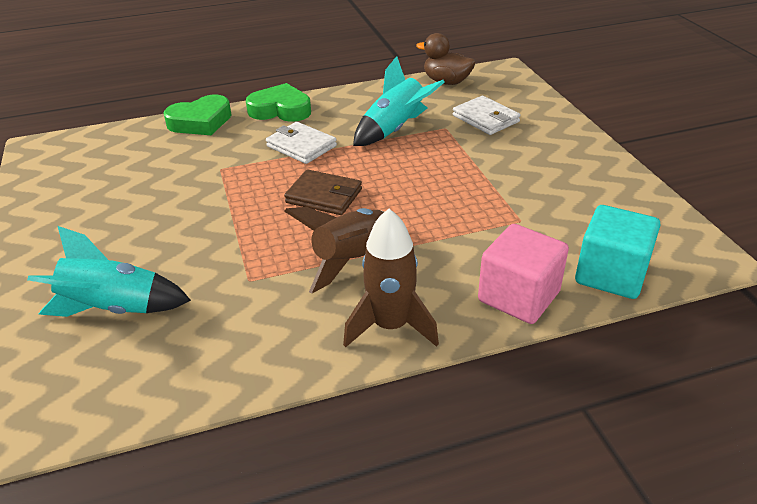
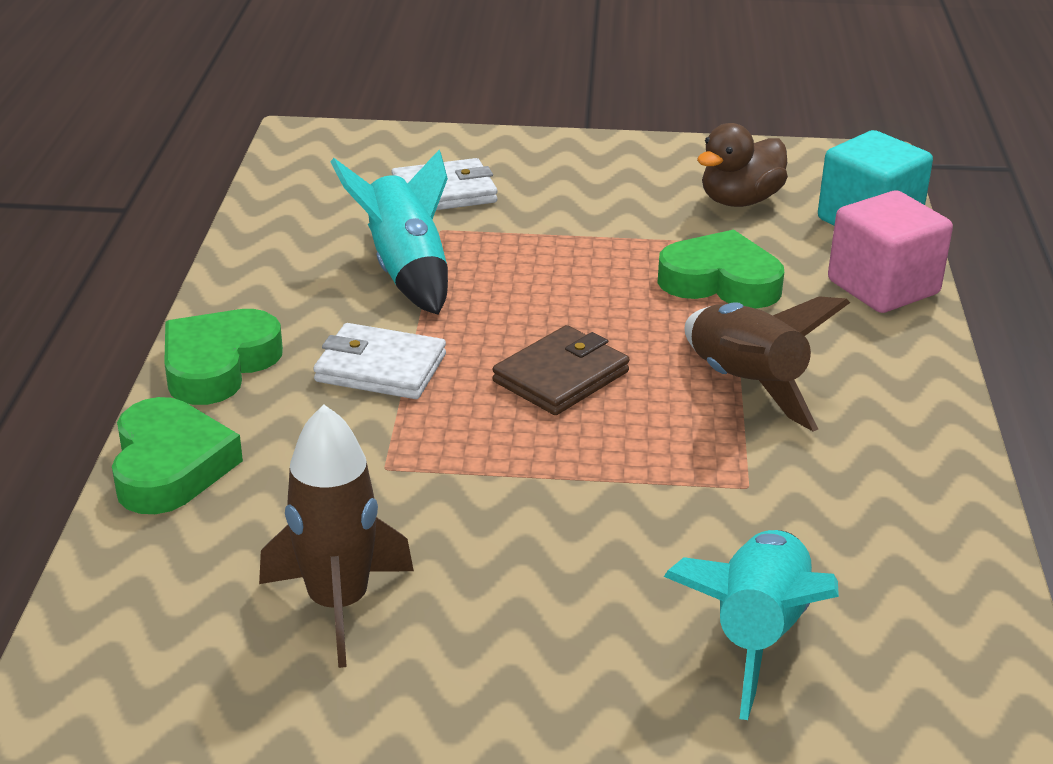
camera: 70 degrees left, 5 degrees down
white wallet [266,122,337,164] -> white wallet turned 45 degrees clockwise [313,323,446,399]
brown rocket [343,209,439,348] -> brown rocket moved to [259,405,414,668]
brown duck [416,33,476,85] -> brown duck moved to [697,123,788,207]
none -> green heart [657,230,784,309]

